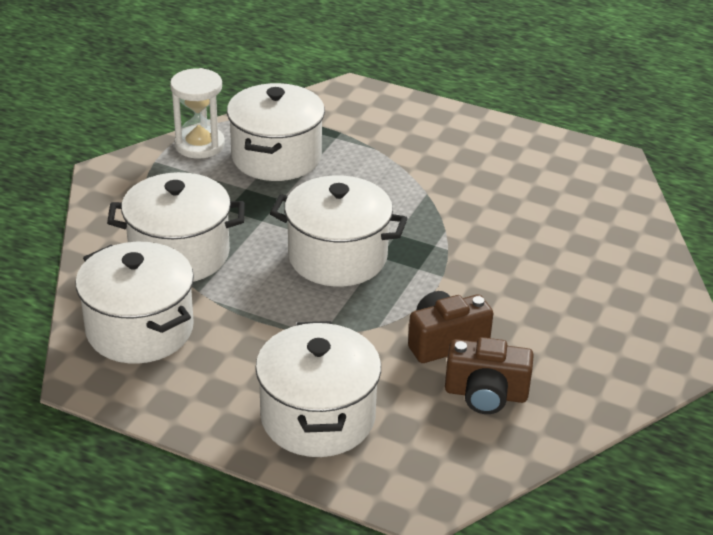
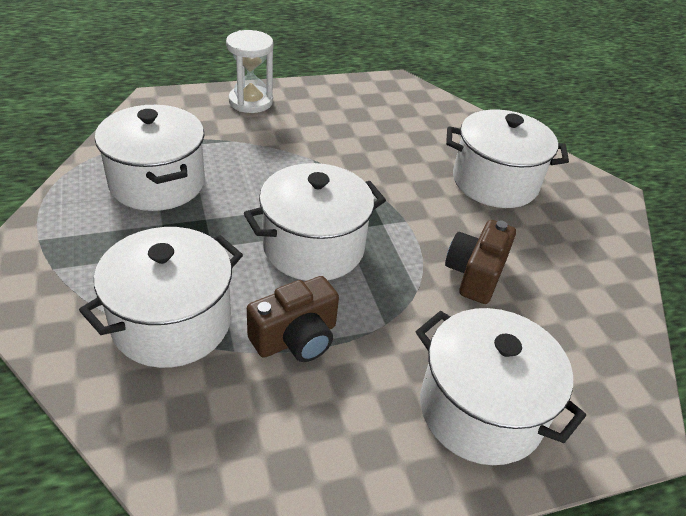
camera: 45 degrees left, 5 degrees up
white pot [75,242,194,364] -> white pot moved to [446,110,569,208]
white hourglass [170,68,225,158] -> white hourglass moved to [226,30,274,113]
brown camera [445,337,534,414] -> brown camera moved to [247,276,339,362]

